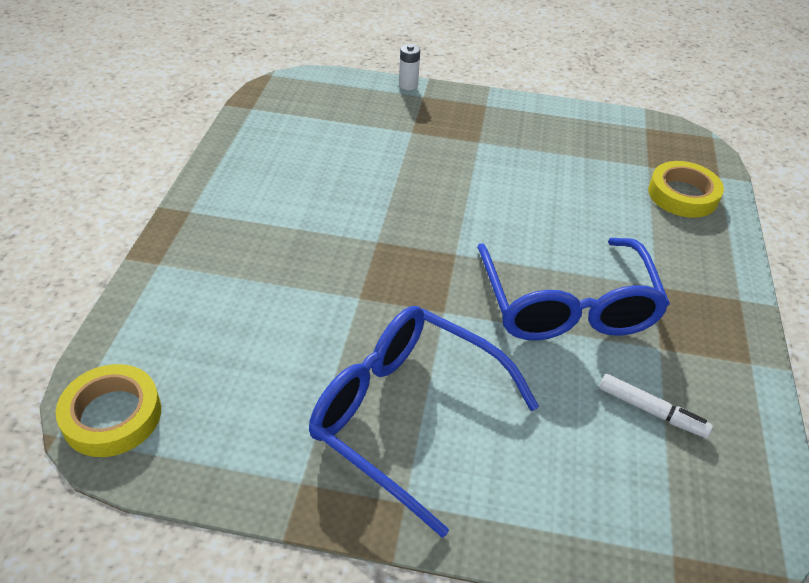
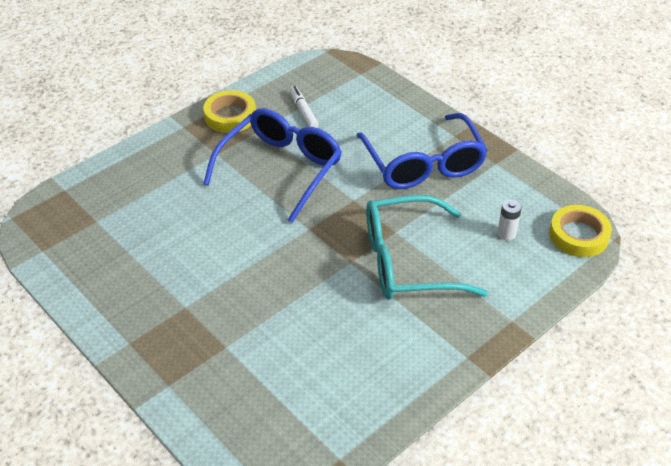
camera: 140 degrees left, 0 degrees up
white battery [399,44,420,90] -> white battery moved to [497,199,522,241]
yellow tape [648,161,724,218] -> yellow tape moved to [203,90,256,133]
none -> turquoise glasses [366,195,488,300]

